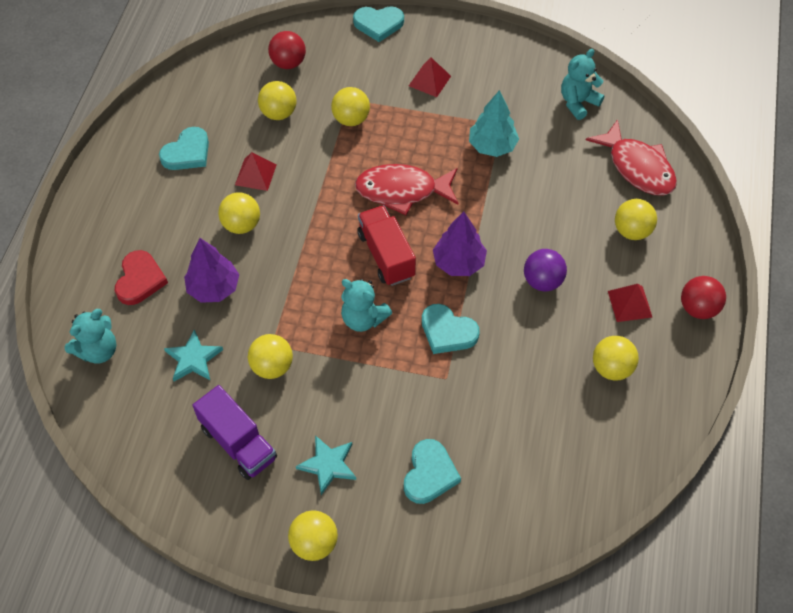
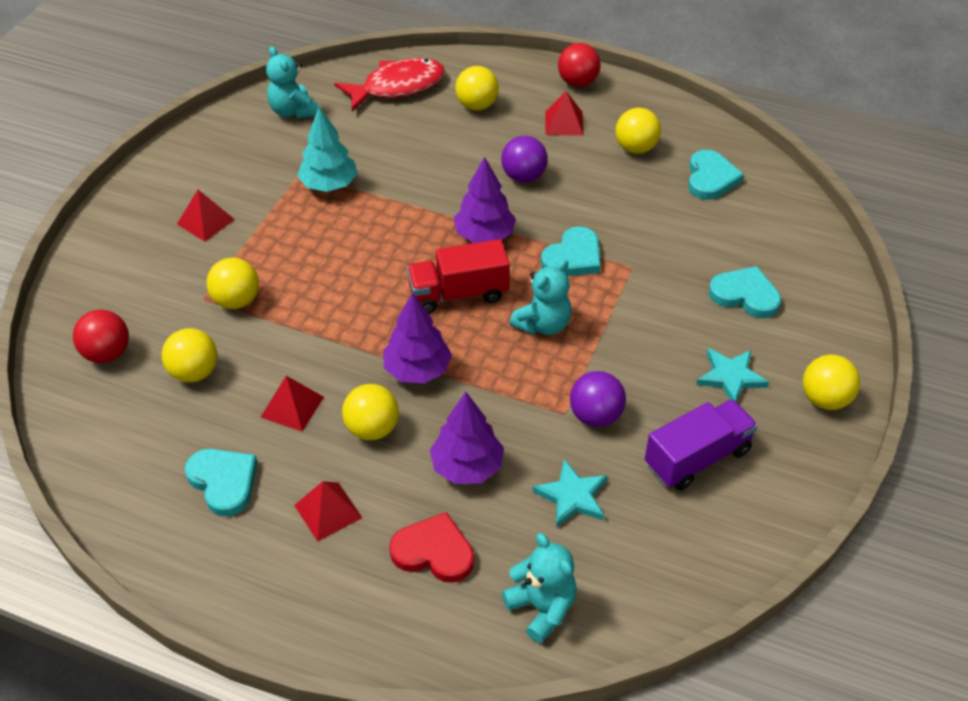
camera: 80 degrees left, 10 degrees down
yellow ball [248,334,293,379] -> purple ball [570,371,626,427]
turquoise heart [353,6,404,42] -> turquoise heart moved to [688,150,744,200]
red fish [355,164,458,215] -> none
none -> red pyramid [294,481,362,542]
none -> purple tree [383,292,452,383]

